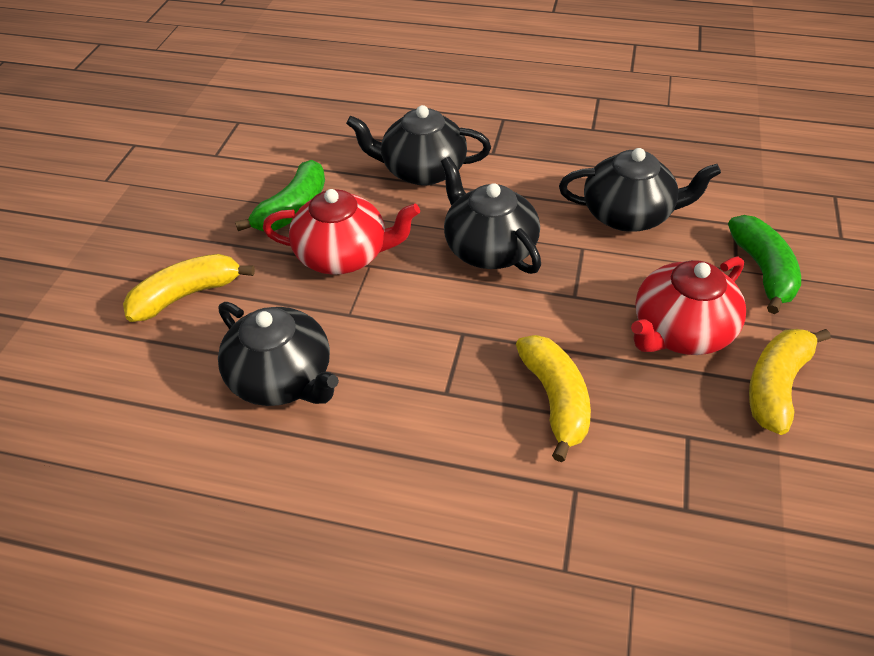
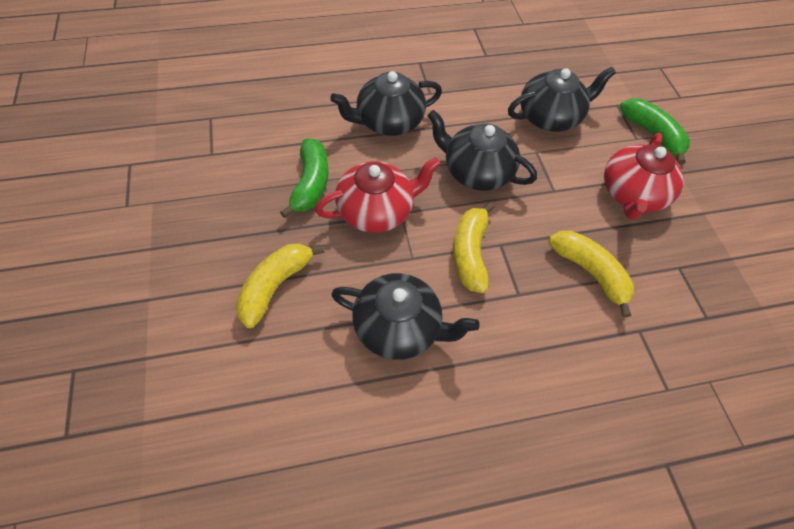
camera: 30 degrees left, 10 degrees up
yellow banana [749,329,830,435] -> yellow banana moved to [453,202,495,293]

